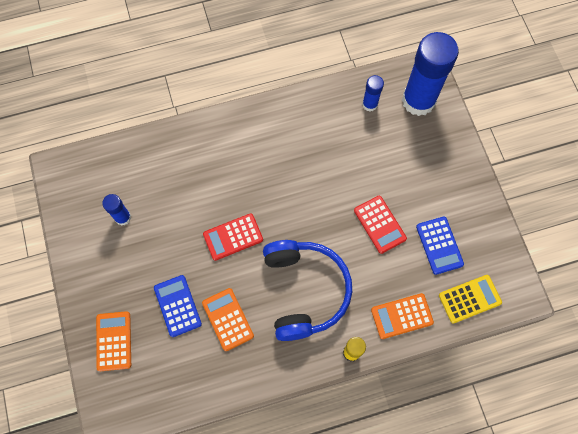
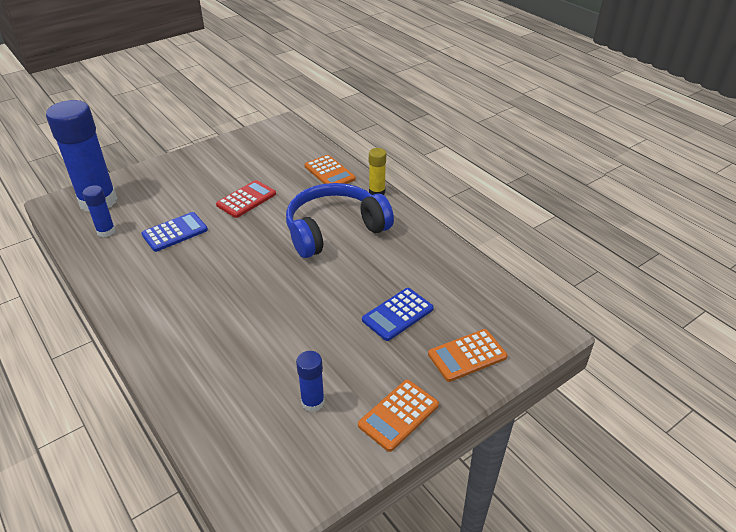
camera: 110 degrees left, 30 degrees down
orange calculator [202,288,254,351] -> orange calculator moved to [358,380,439,452]
red calculator [203,213,263,261] -> none
blue calculator [416,217,464,275] -> blue calculator moved to [142,212,208,252]
yellow calculator [439,275,502,324] -> none

